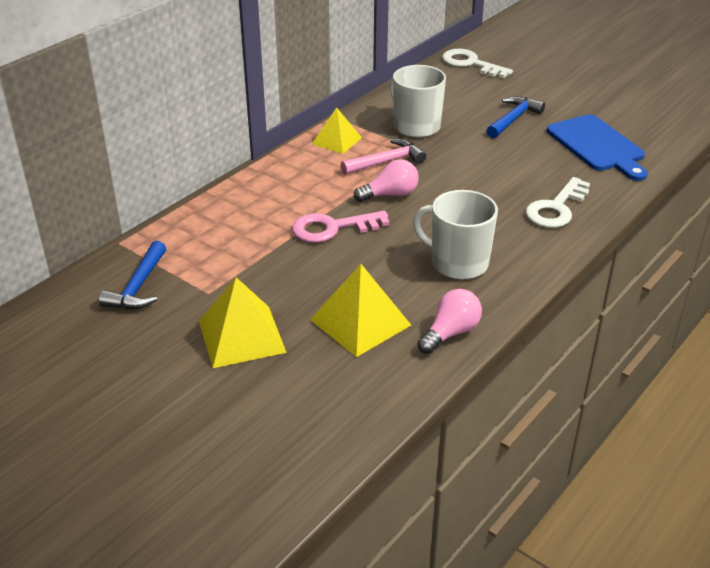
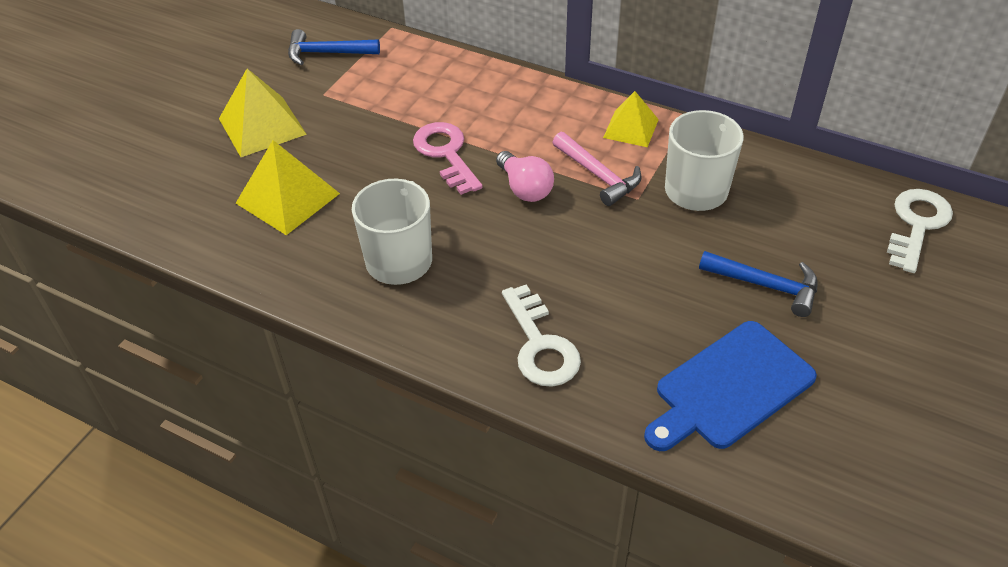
camera: 80 degrees right, 10 degrees up
pink light bulb [418,289,482,354] -> none
white key [526,177,590,228] -> white key turned 135 degrees counterclockwise [502,284,581,387]

